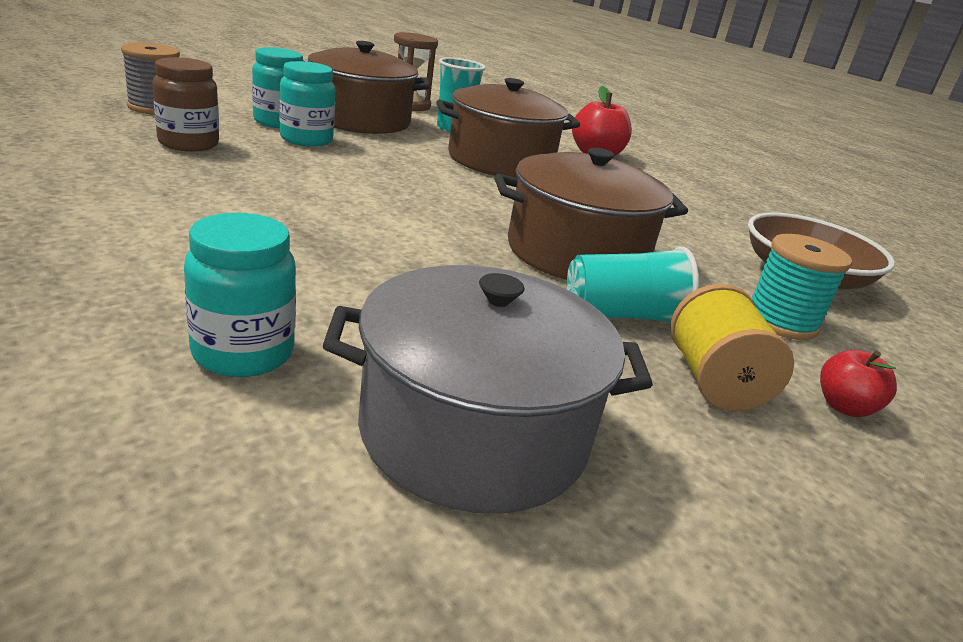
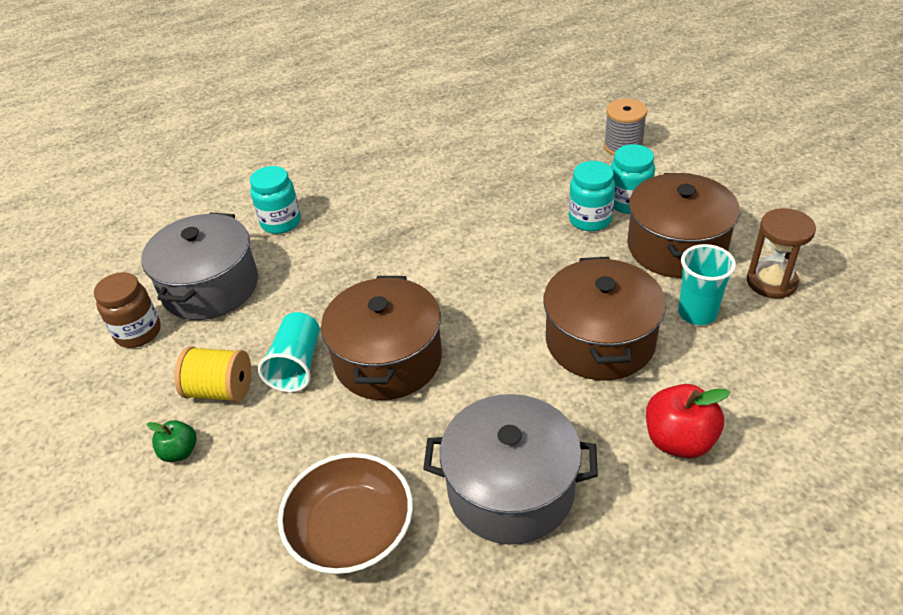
camera: 110 degrees right, 15 degrees up
brown jar [152,57,219,152] -> brown jar moved to [94,272,161,348]
turquoise spool [752,234,852,340] -> none
red apple [820,350,897,417] -> green apple [147,420,197,462]
none -> grey pot [423,394,598,545]

